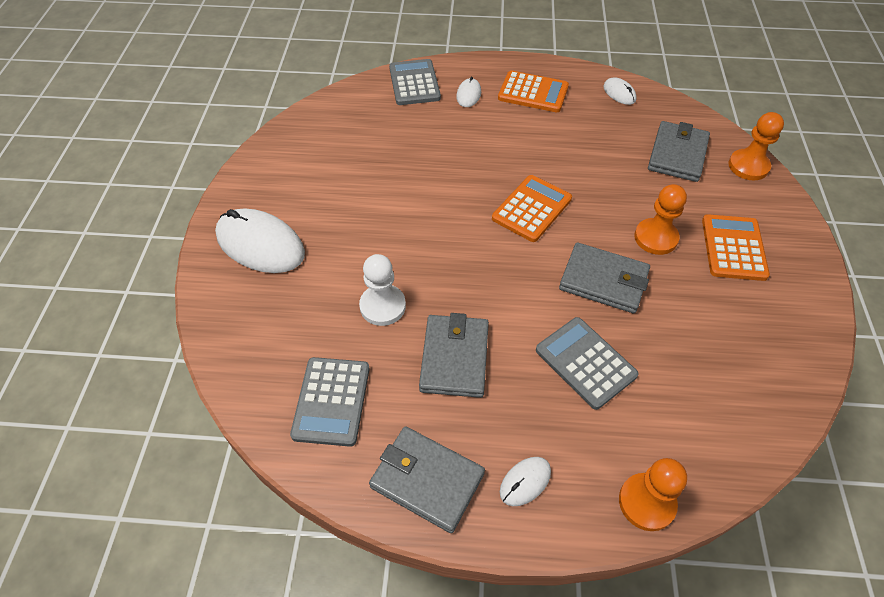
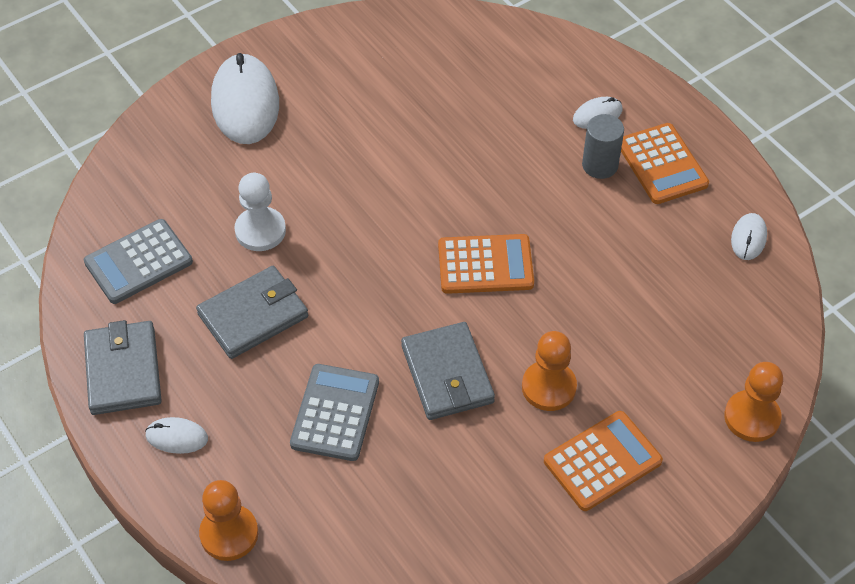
camera: 50 degrees right, 0 degrees up
grey calculator [389,59,441,105] -> none
grey wallet [648,121,710,182] -> none
none -> grey cylinder [582,114,624,179]

